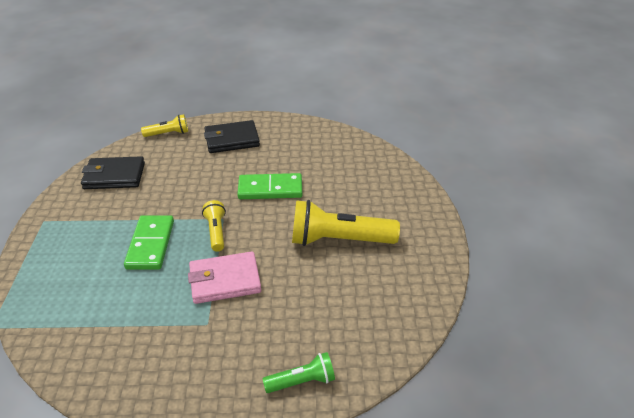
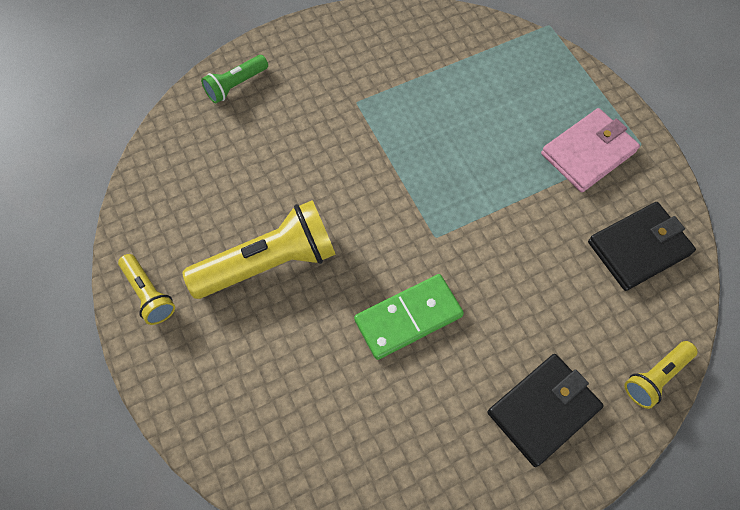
camera: 155 degrees right, 25 degrees up
green domino [124,215,174,270] -> none
pink wallet [188,251,261,304] -> pink wallet moved to [541,108,640,192]
yellow flashlight [202,200,226,252] -> yellow flashlight moved to [118,254,175,325]

